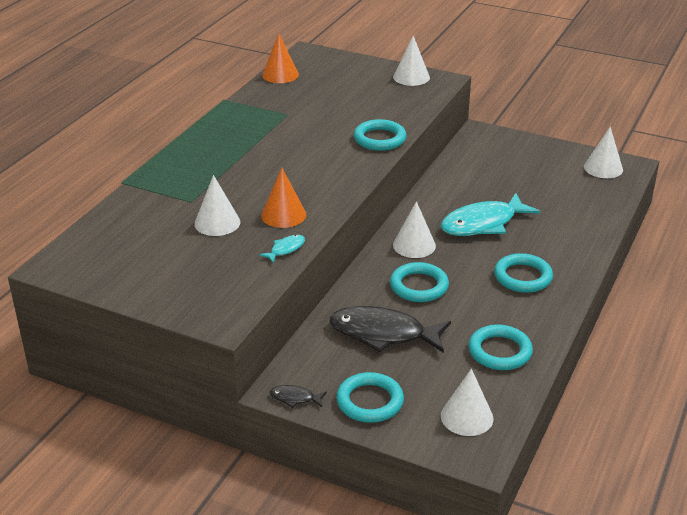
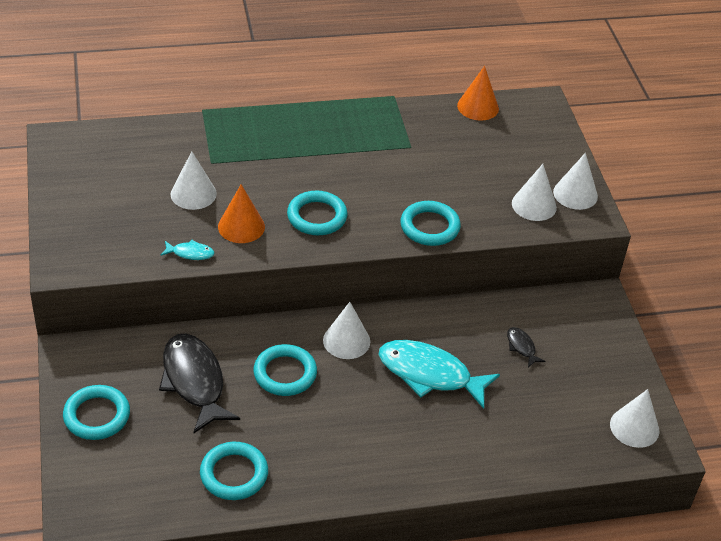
camera: 50 degrees right, 10 degrees up
black fish [270,385,327,408] -> black fish moved to [507,327,545,367]
white cone [441,369,493,436] -> white cone moved to [512,164,557,221]
turquoise ring [494,253,553,293] -> turquoise ring moved to [287,191,348,235]

